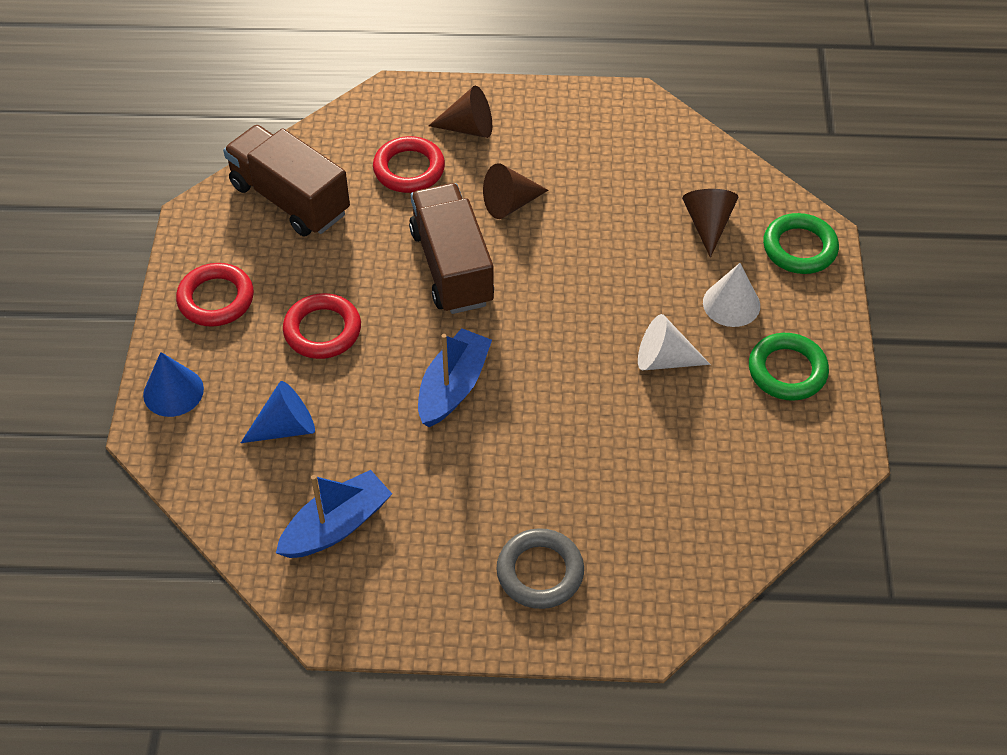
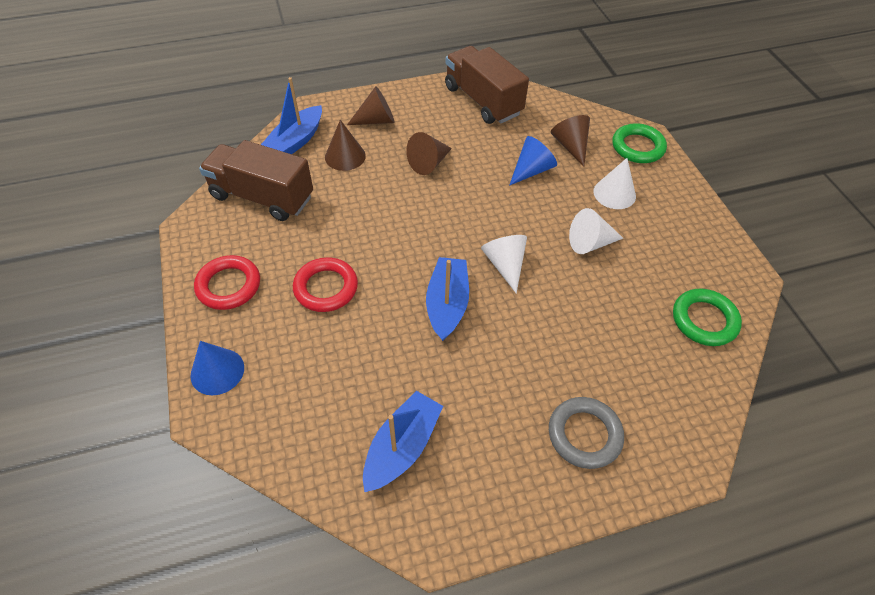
camera: 20 degrees left, 0 degrees up
blue cone [241,381,315,443] -> blue cone moved to [509,136,557,186]
red ring [373,136,445,193] -> brown cone [325,120,366,171]
brown truck [409,183,494,314] -> brown truck moved to [445,46,529,124]
green ring [749,333,829,401] -> green ring moved to [673,289,742,346]
none -> blue boat [261,77,322,154]
none -> white cone [481,235,527,294]

